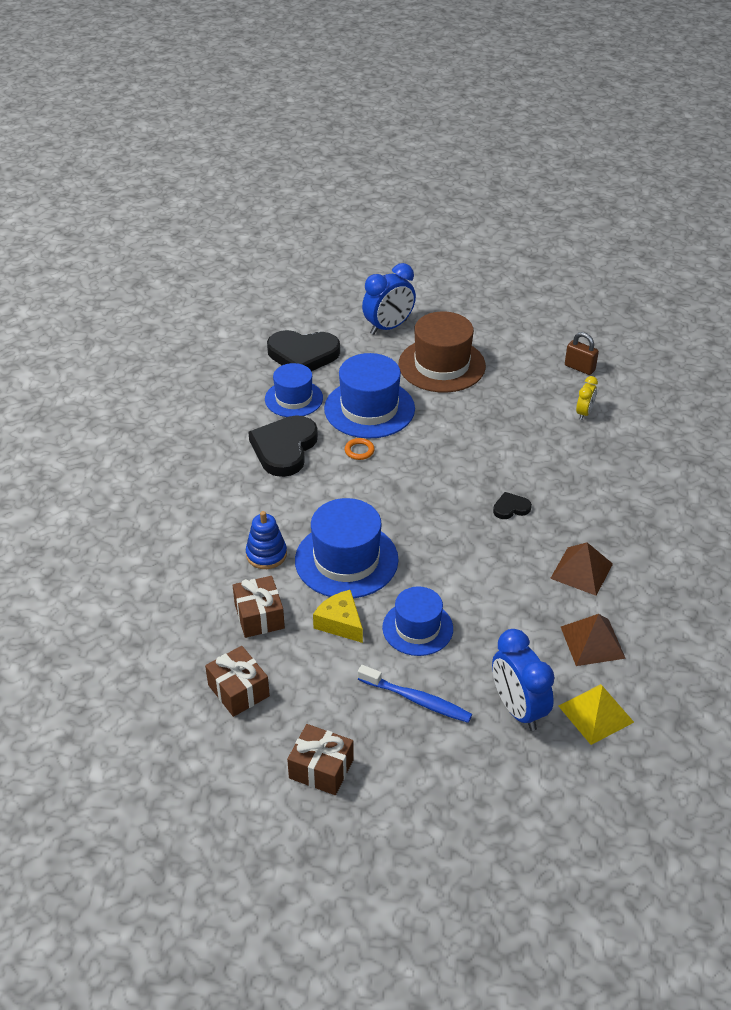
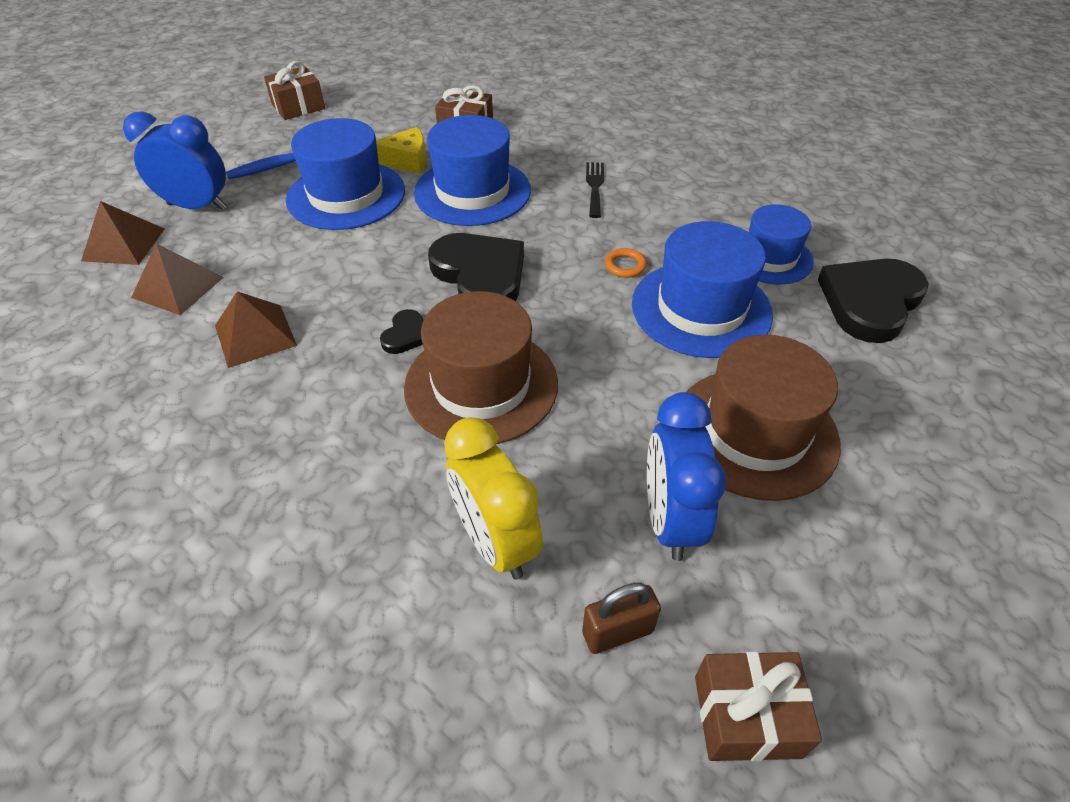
camera: 125 degrees right, 5 degrees up
brown gift [205,646,270,717] -> brown gift moved to [695,652,822,761]
blue stacking toy [246,511,287,569] -> none
black heart [248,415,318,477] -> black heart moved to [428,233,524,301]
blue clock [362,263,416,335] -> blue clock moved to [647,392,727,561]
blue hat [382,586,453,656] -> blue hat [286,118,405,230], size x1.54
yellow pyramid [558,684,634,745] -> brown pyramid [81,201,164,265]
yellow clock [576,376,598,420] -> yellow clock [444,417,543,580], size x1.87
none -> brown hat [404,291,558,444]
none -> black fork [586,162,604,218]

